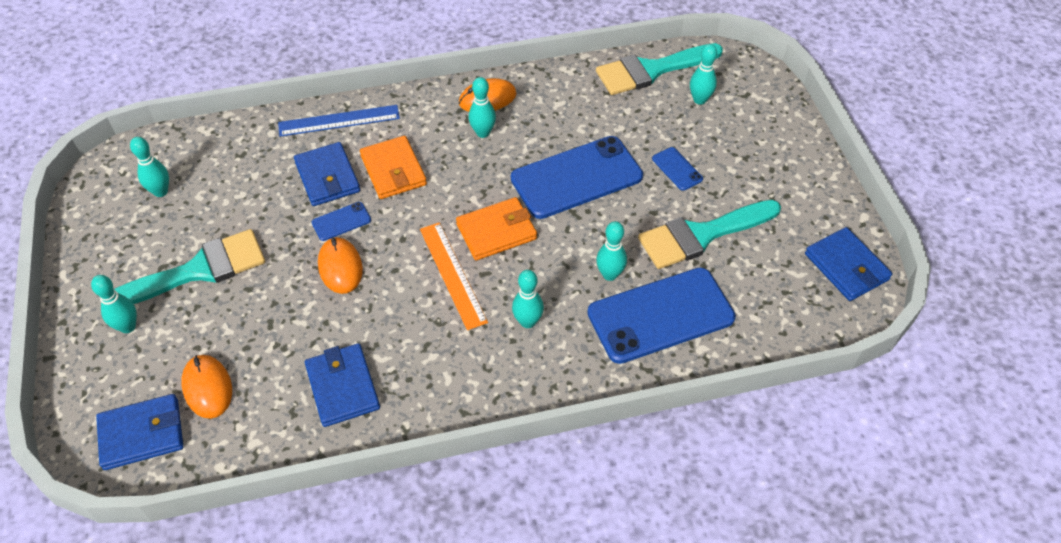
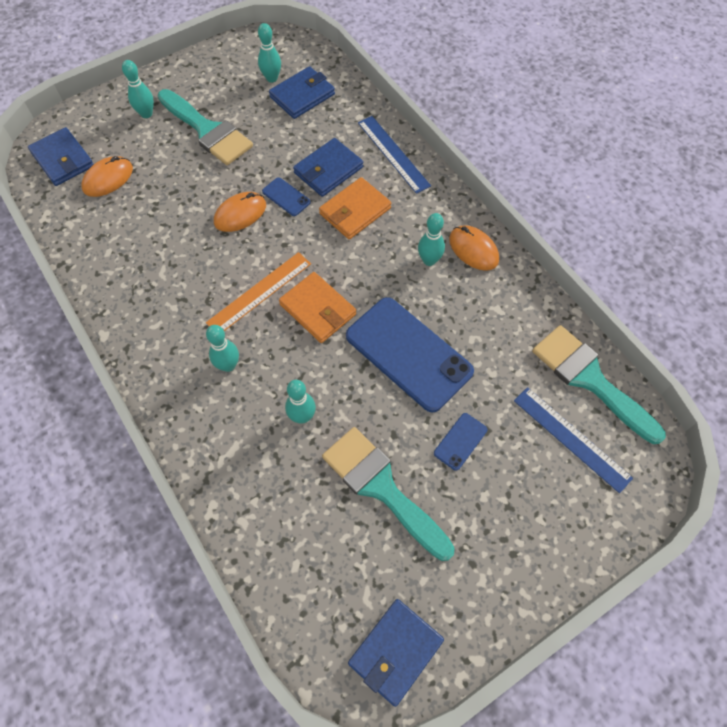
camera: 70 degrees right, 10 degrees up
blue wallet [305,343,380,427] -> blue wallet moved to [269,66,335,119]
blue phone [587,268,736,364] -> none
turquoise bowling pin [690,44,717,105] -> blue ruler [514,387,633,493]

